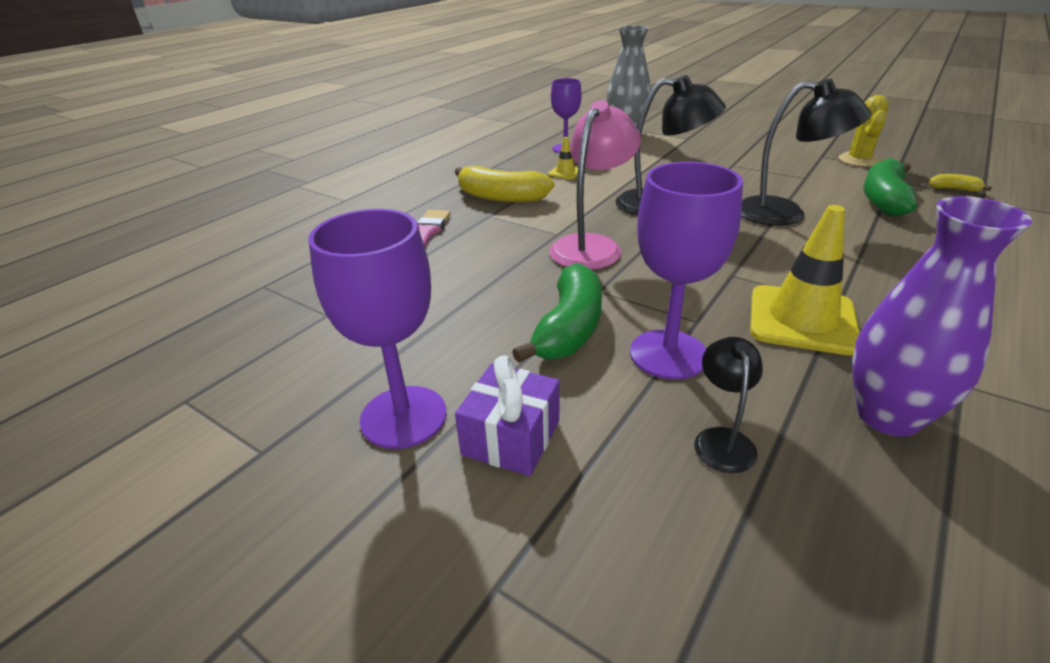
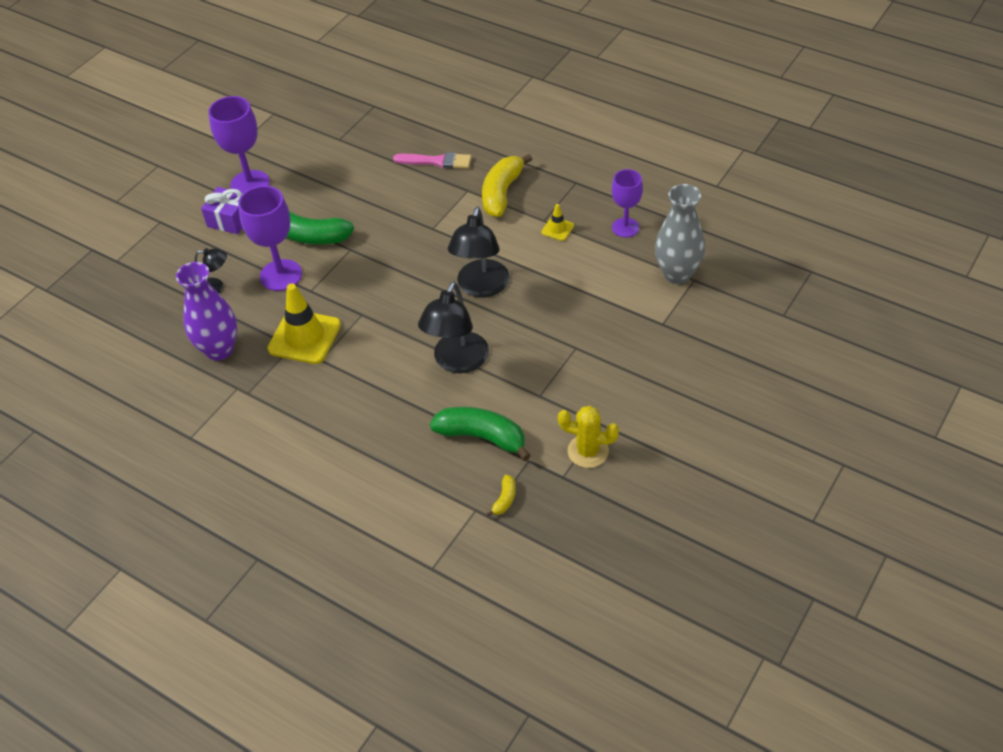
camera: 90 degrees right, 15 degrees up
pink lamp [549,100,641,270] -> none

